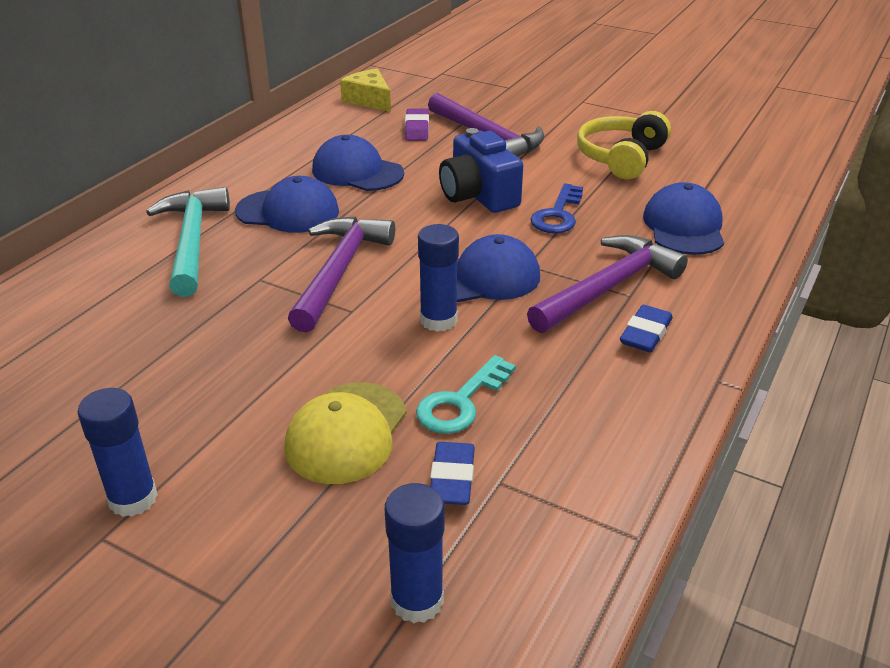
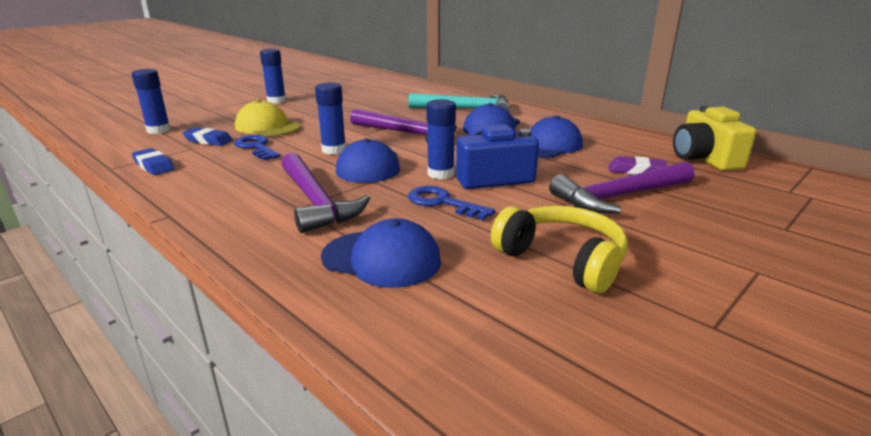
camera: 105 degrees right, 10 degrees down
yellow cheese [340,69,391,112] -> yellow camera [673,106,756,171]
turquoise key [416,355,516,434] -> blue key [234,135,280,160]
blue eraser [620,305,673,352] -> blue eraser moved to [132,148,174,175]
none -> blue glue stick [426,99,456,179]

